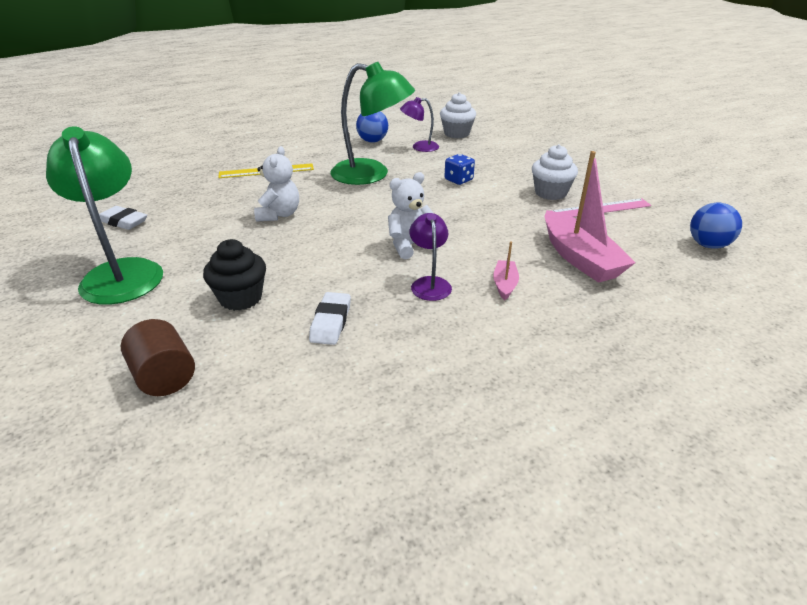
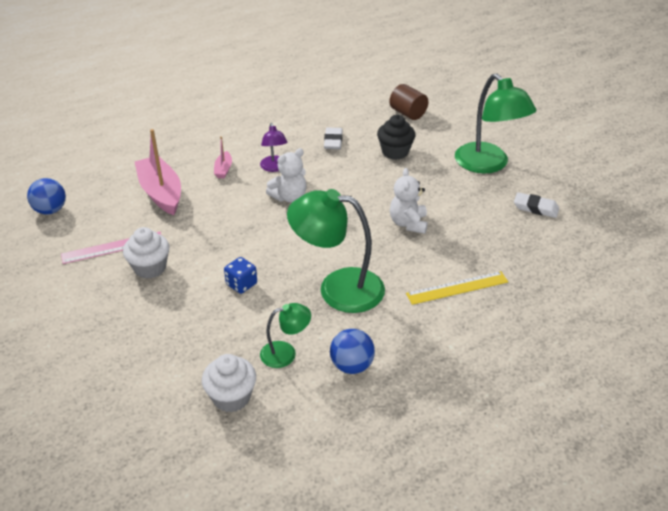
camera: 175 degrees right, 5 degrees up
purple lamp [400,97,439,152] -> green lamp [260,303,311,368]

